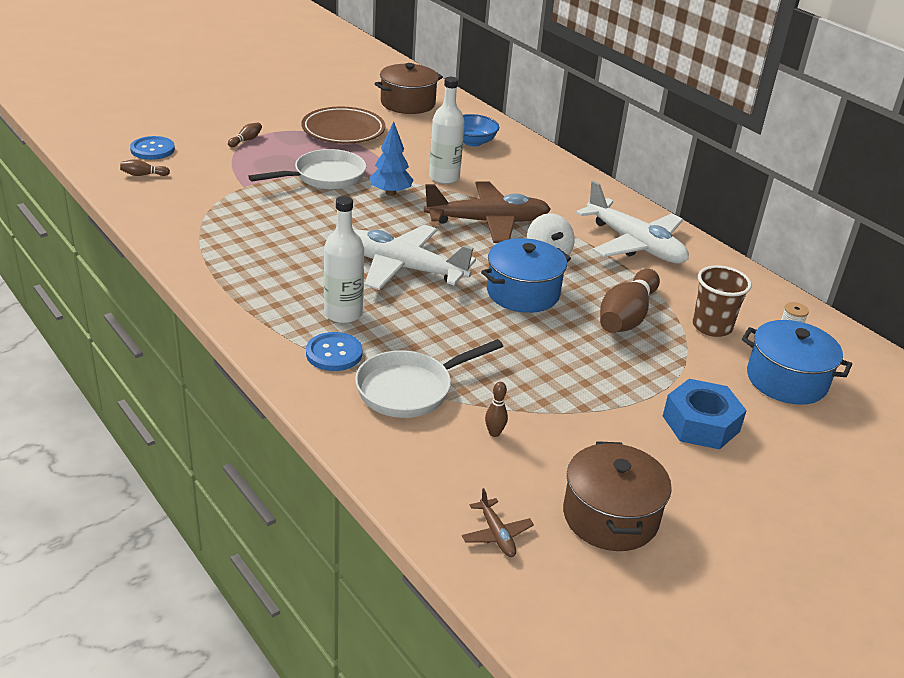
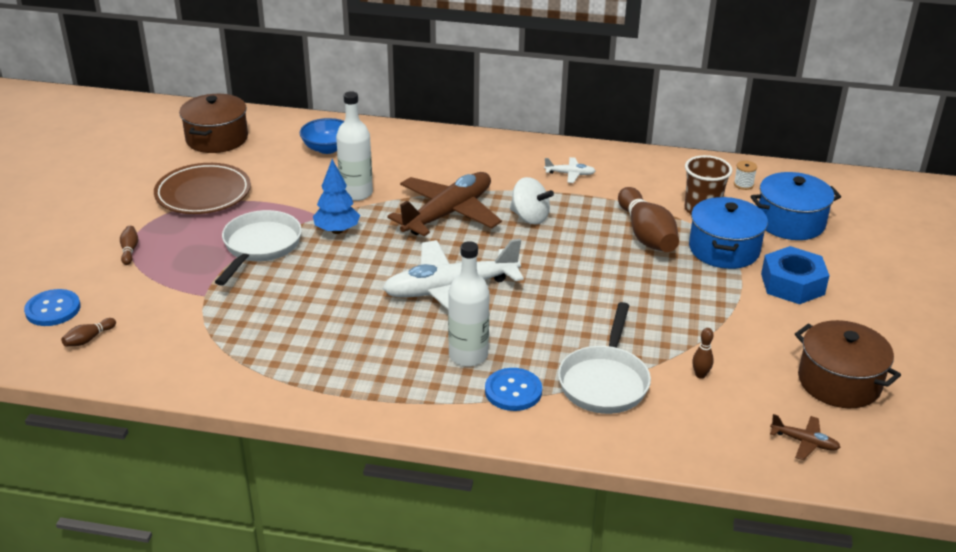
camera: 40 degrees left, 0 degrees up
blue pot [481,238,571,313] -> blue pot moved to [689,197,768,269]
white plane [576,181,689,264] -> white plane [544,157,596,183], size x0.42

